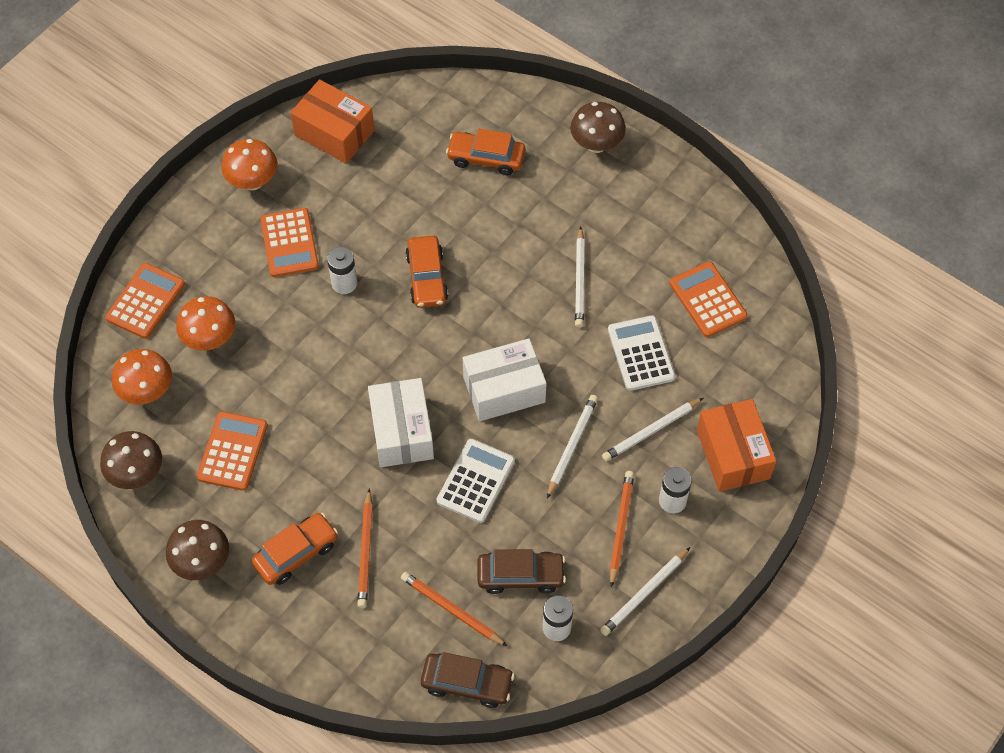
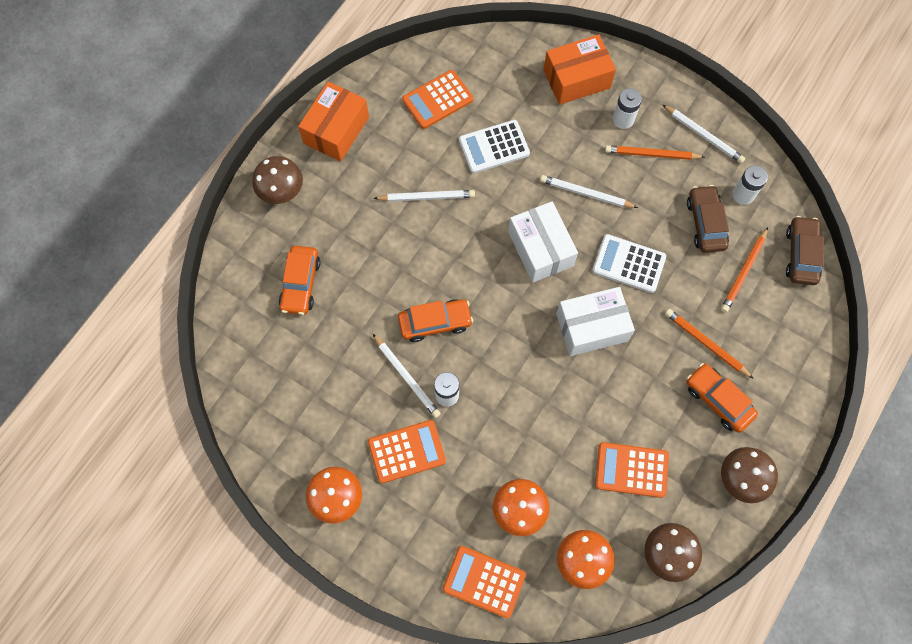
camera: 95 degrees left, 10 degrees up
orange box [291,79,374,164] -> orange box moved to [298,81,369,162]
orange pencil [357,488,373,608] -> orange pencil turned 135 degrees counterclockwise [665,309,754,379]
white pencil [602,398,703,461] -> white pencil moved to [373,334,441,418]

